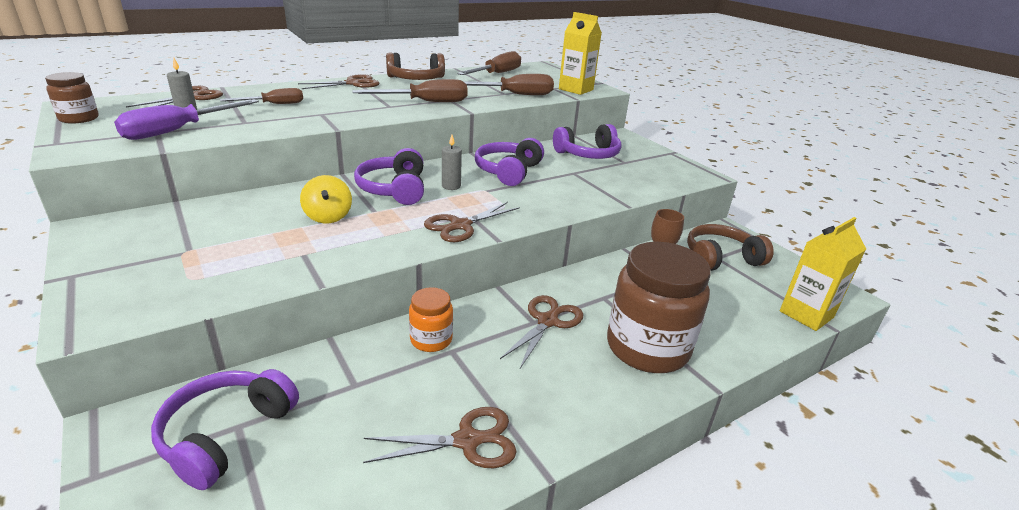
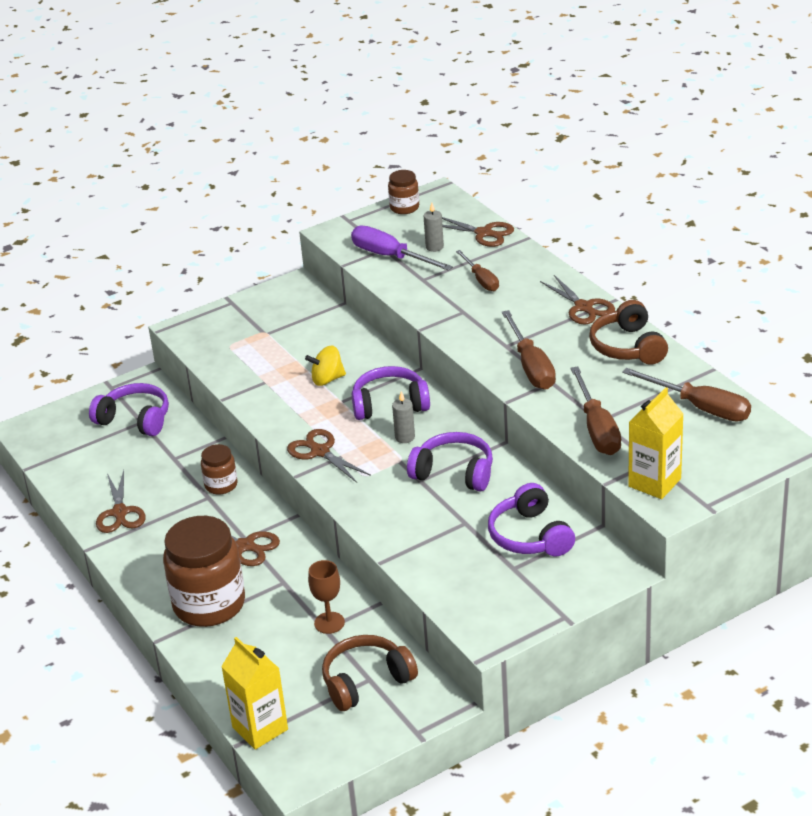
camera: 95 degrees right, 5 degrees up
orange jar [409,287,453,352] -> brown jar [201,444,238,495]
brown headphones [687,224,774,271] -> brown headphones turned 105 degrees counterclockwise [322,635,418,711]

